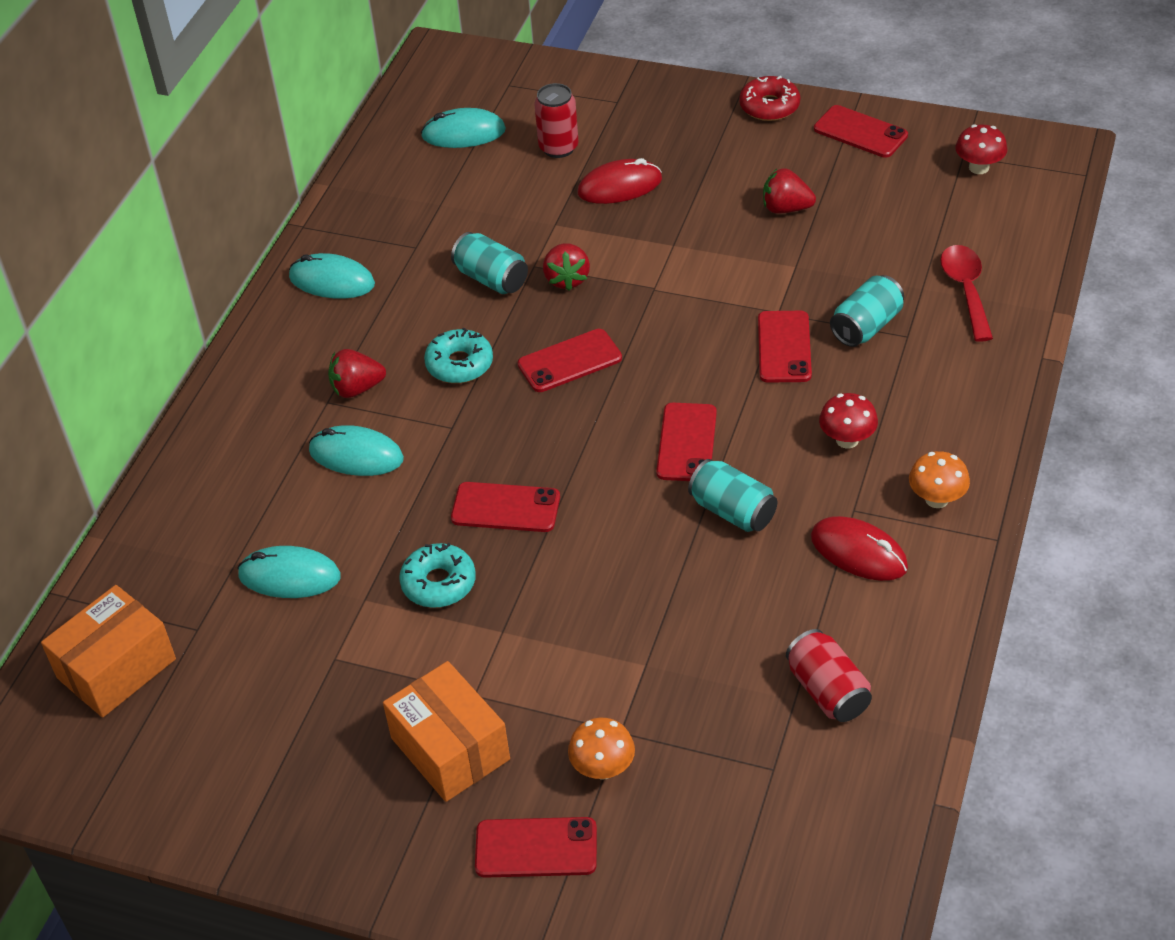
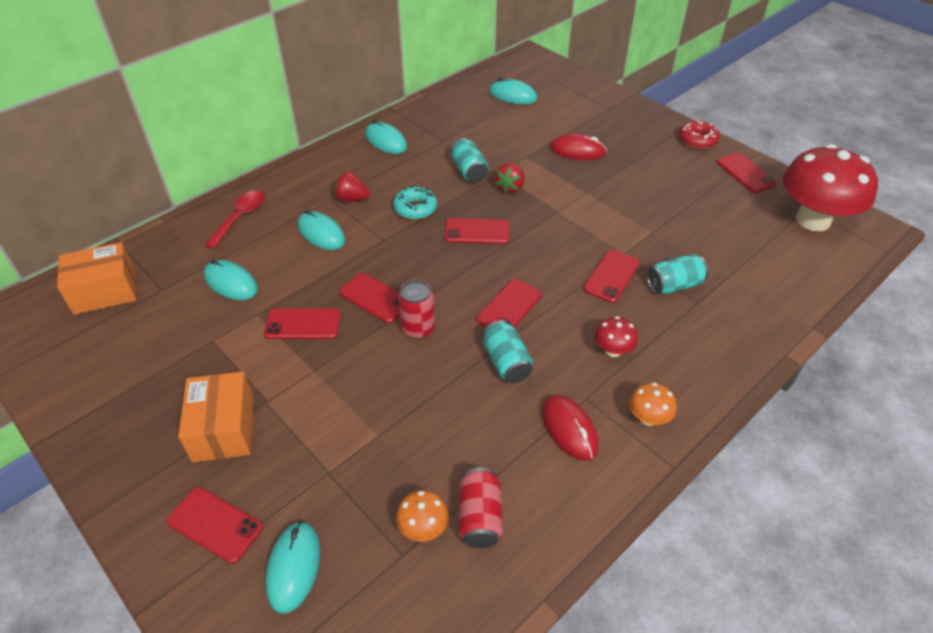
camera: 25 degrees right, 0 degrees up
turquoise donut [399,543,476,608] -> red phone [264,309,341,339]
red can [534,83,579,158] -> red can moved to [398,280,435,339]
orange mushroom [568,718,635,780] -> orange mushroom moved to [396,490,449,542]
red strawberry [763,168,816,214] -> none
red spoon [940,245,993,342] -> red spoon moved to [205,190,265,249]
red mushroom [955,124,1007,174] -> red mushroom [783,144,878,231], size x2.37
none -> turquoise mouse [265,521,320,614]

